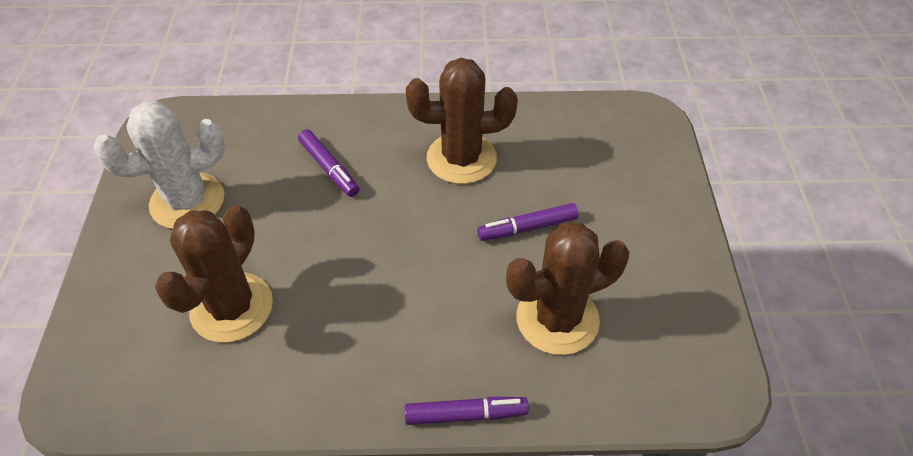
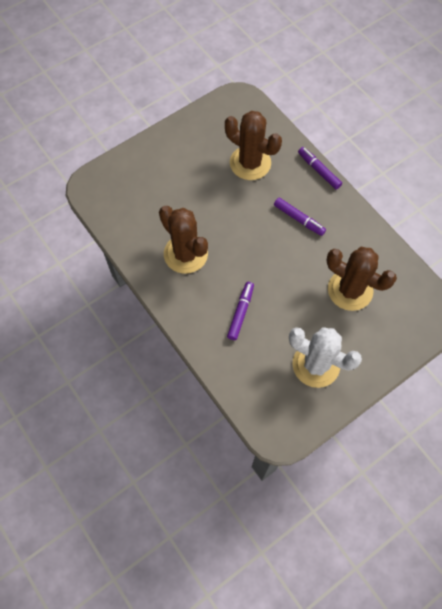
camera: 125 degrees left, 15 degrees up
brown cactus [155,205,273,343] -> brown cactus turned 45 degrees clockwise [327,247,397,311]
purple marker [477,203,578,241] -> purple marker moved to [274,198,326,236]

